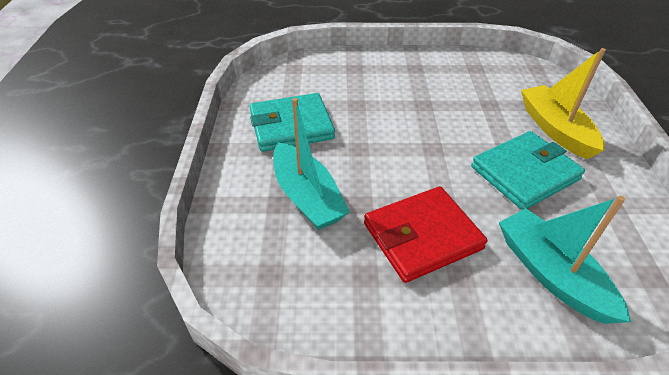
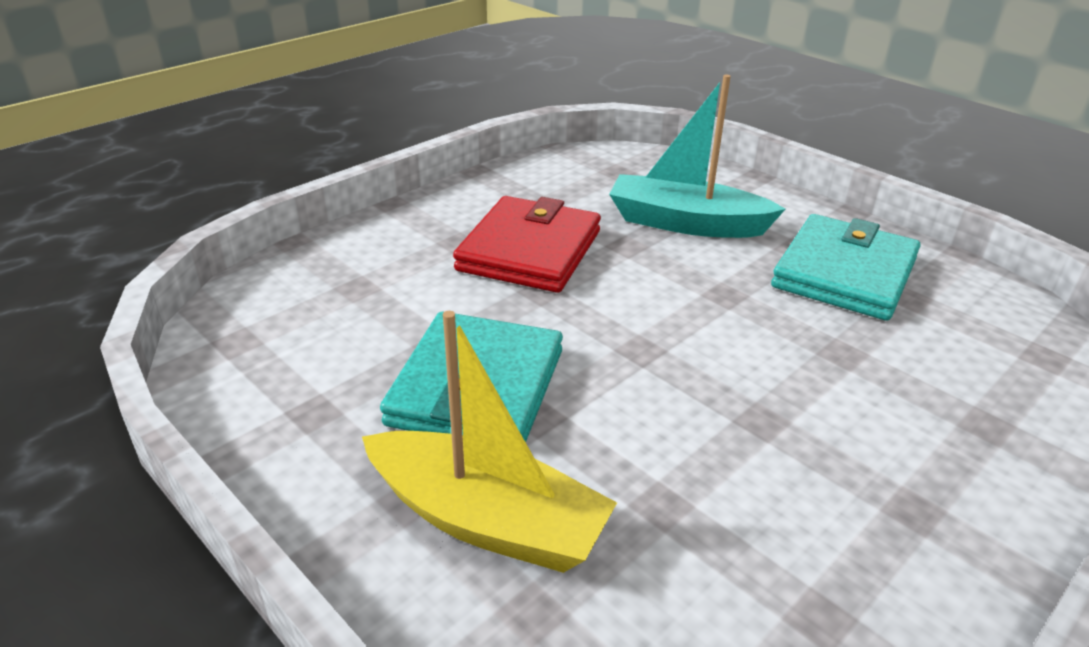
camera: 135 degrees right, 10 degrees down
turquoise boat [499,196,631,324] -> none

